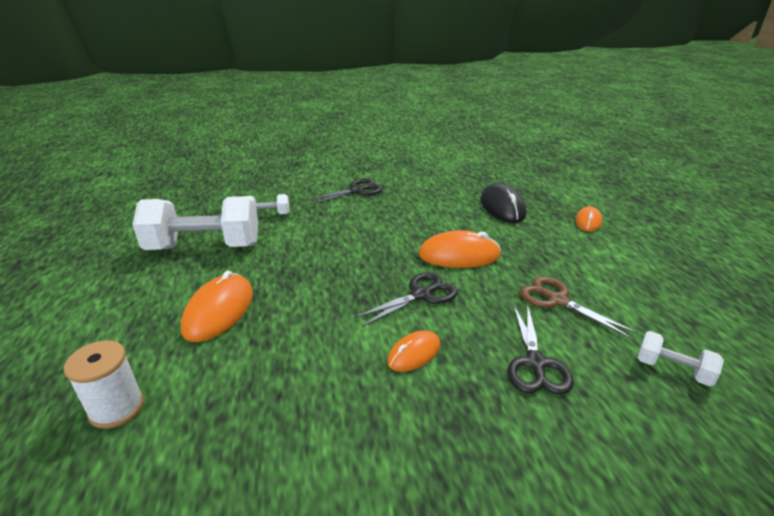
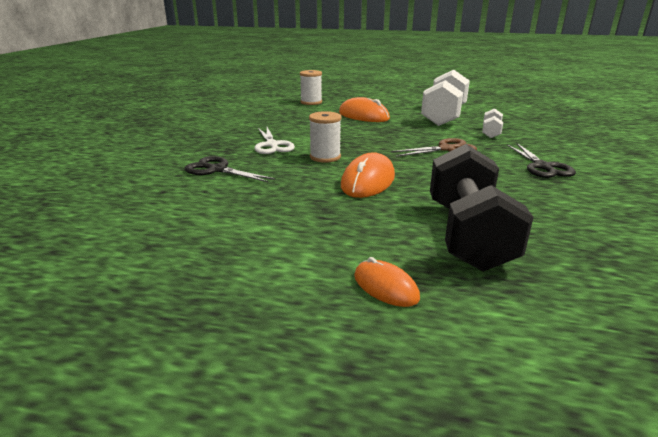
camera: 115 degrees right, 5 degrees down
black scissors [354,272,458,327] -> white spool [309,111,342,163]
orange mouse [387,330,440,372] -> white scissors [254,127,295,154]
black mouse [481,183,526,223] -> black dumbbell [430,144,533,272]
brown scissors [520,276,639,340] -> brown scissors moved to [391,138,477,157]
white dumbbell [638,331,724,386] -> none

